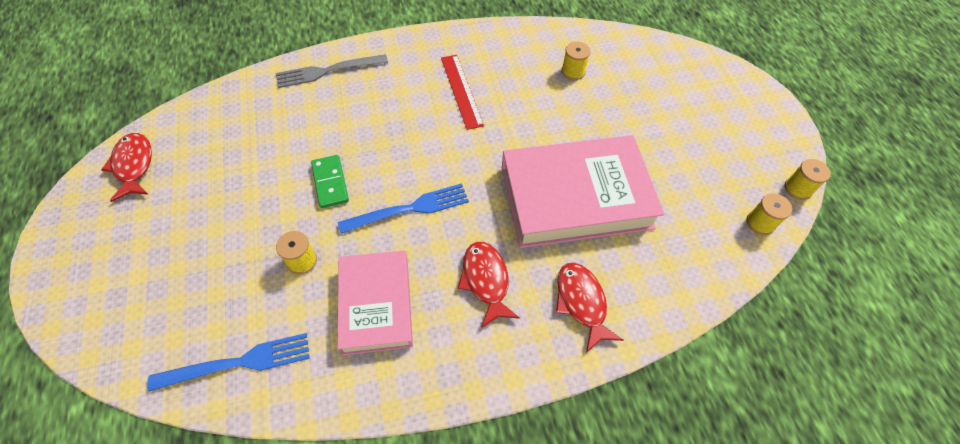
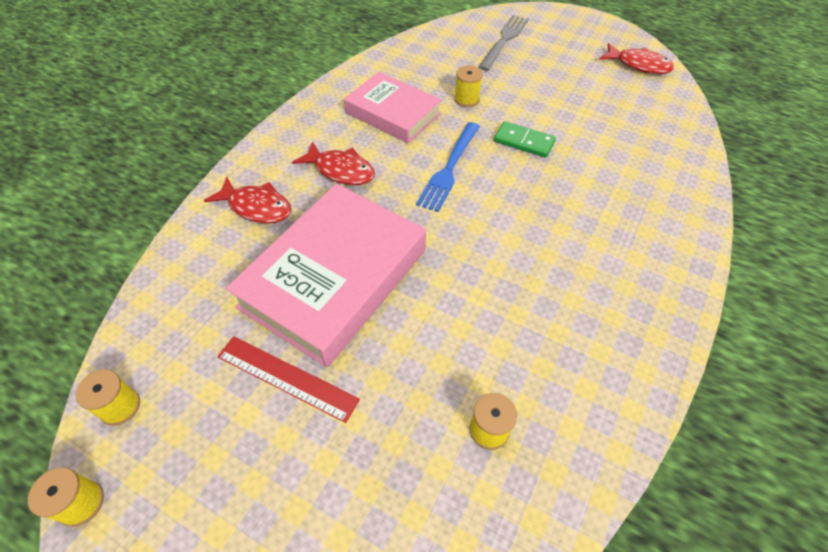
camera: 135 degrees right, 5 degrees down
blue fork [147,333,310,392] -> none
grey fork [276,54,388,88] -> grey fork moved to [478,15,529,71]
red ruler [441,55,484,130] -> red ruler moved to [217,336,360,423]

